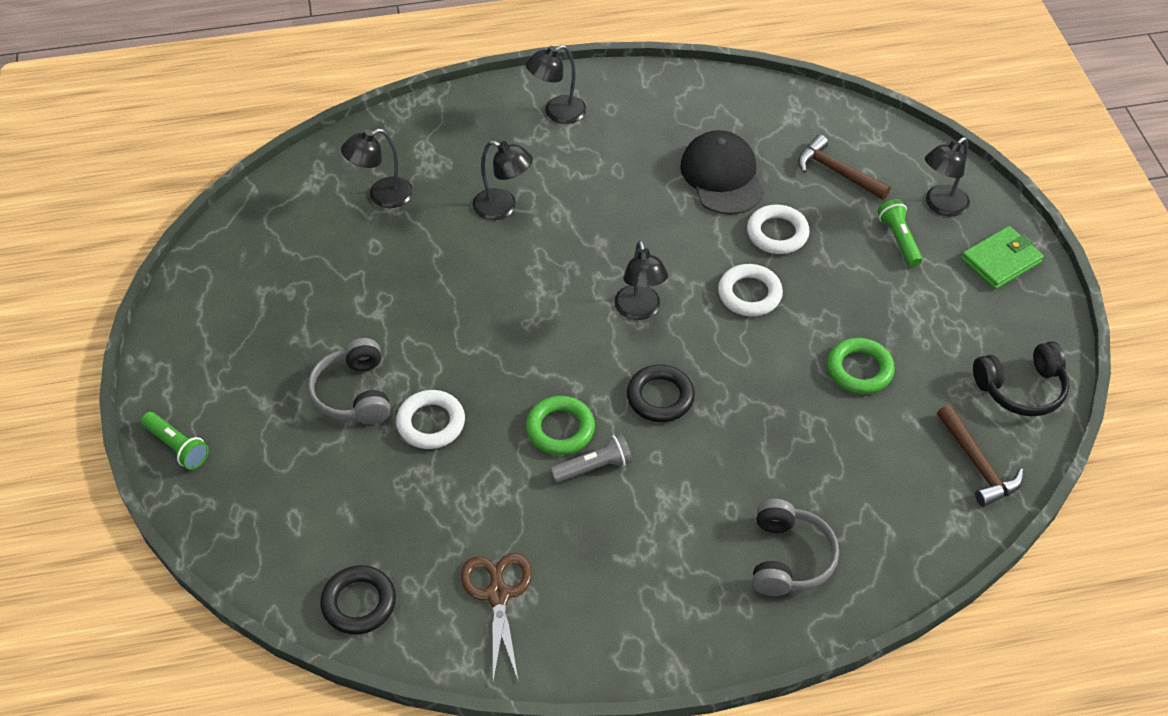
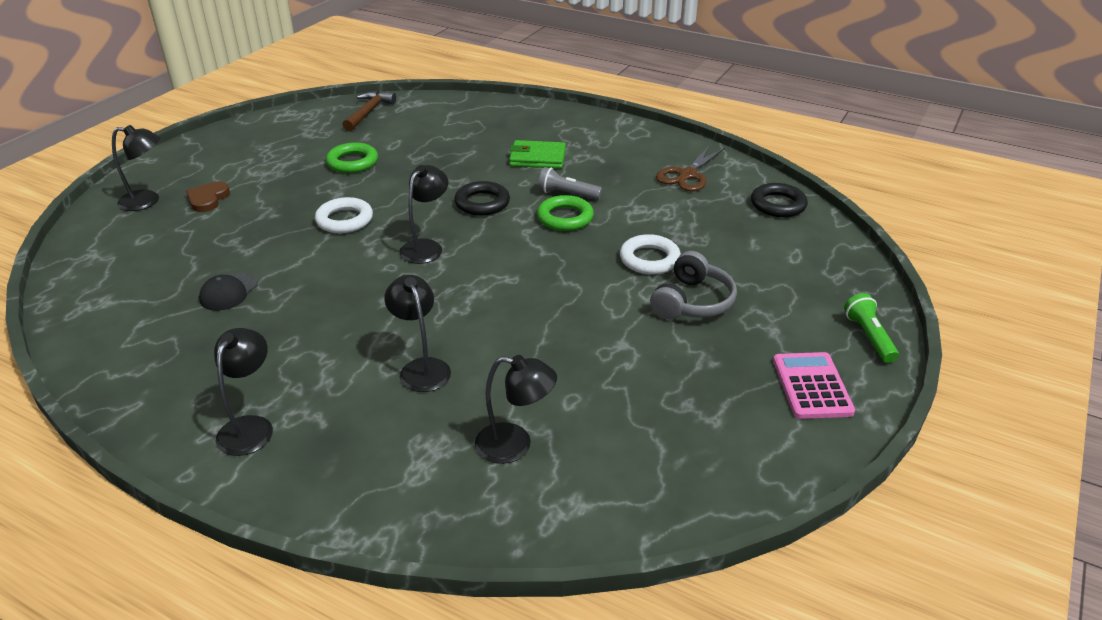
camera: 140 degrees left, 15 degrees down
black lamp [526,45,586,124] -> black lamp turned 90 degrees counterclockwise [214,328,273,456]
black cap [680,130,764,215] -> black cap [199,273,258,311], size x0.56
white ring [747,205,810,254] -> none
grey headphones [752,499,839,596] -> none
brown hammer [798,135,891,200] -> none
green flashlight [877,199,923,267] -> brown heart [186,182,230,212]
green wallet [961,226,1044,289] -> green wallet moved to [509,140,566,169]
black headphones [973,341,1070,416] -> none
none -> pink calculator [773,352,855,419]

